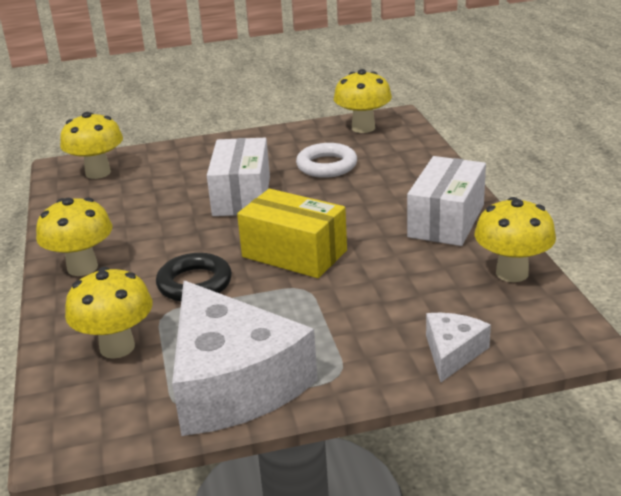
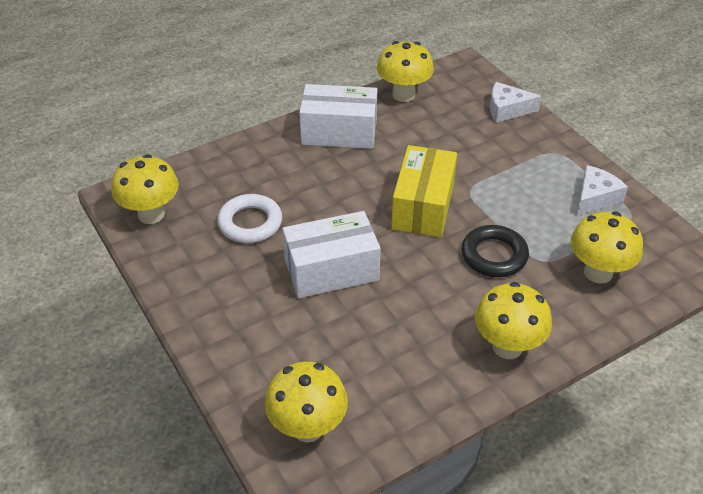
camera: 110 degrees left, 15 degrees up
white cheese [172,281,318,436] -> white cheese [577,165,628,216], size x0.46

